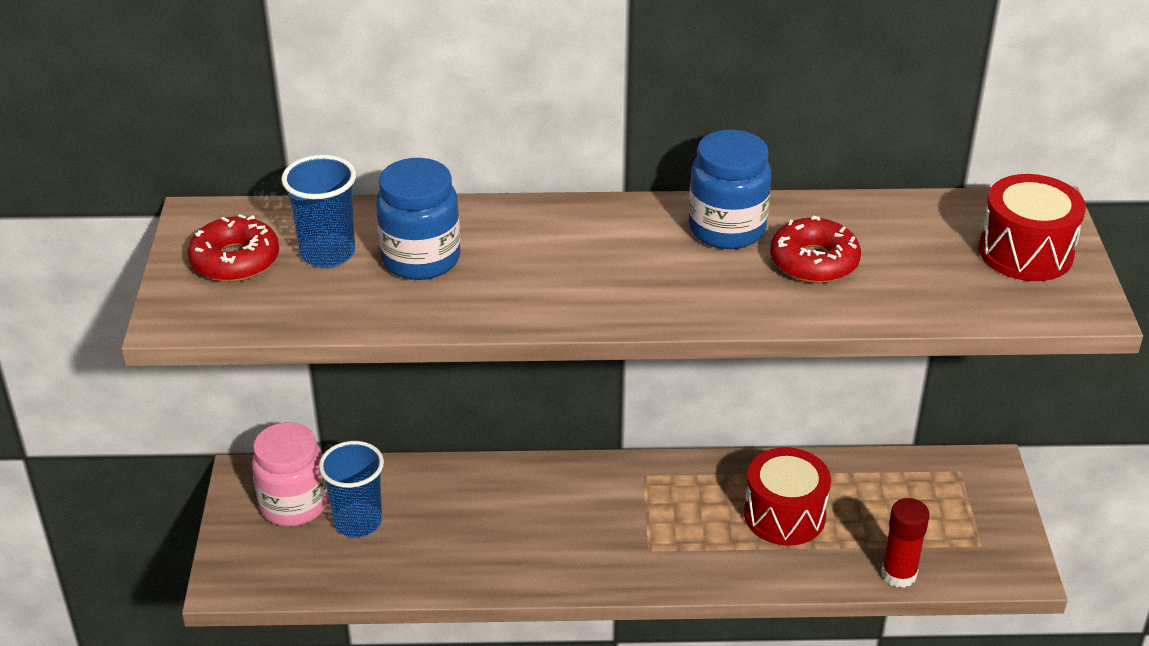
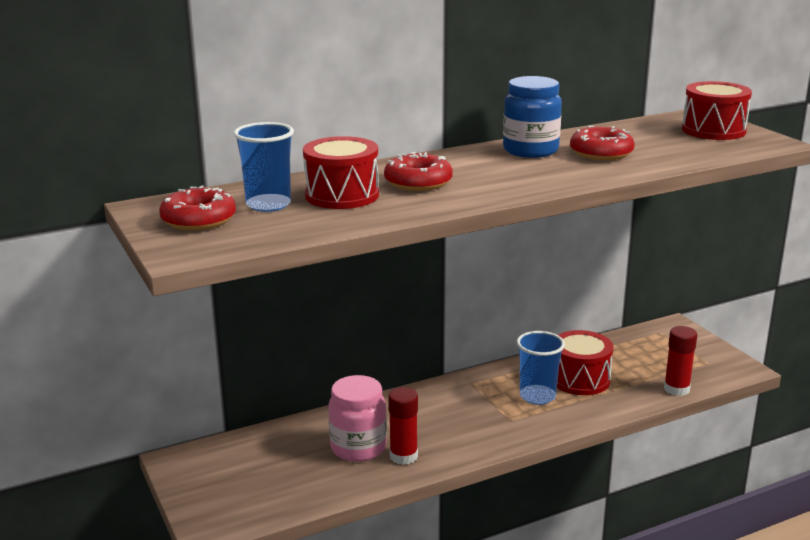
camera: 25 degrees left, 15 degrees down
pink jar [252,422,328,527] -> pink jar moved to [329,375,387,462]
blue cup [319,441,384,537] -> blue cup moved to [517,331,565,405]
blue jar [376,158,460,280] -> red drum [303,136,379,209]
none -> red donut [384,152,453,191]
none -> red glue stick [388,387,418,465]

